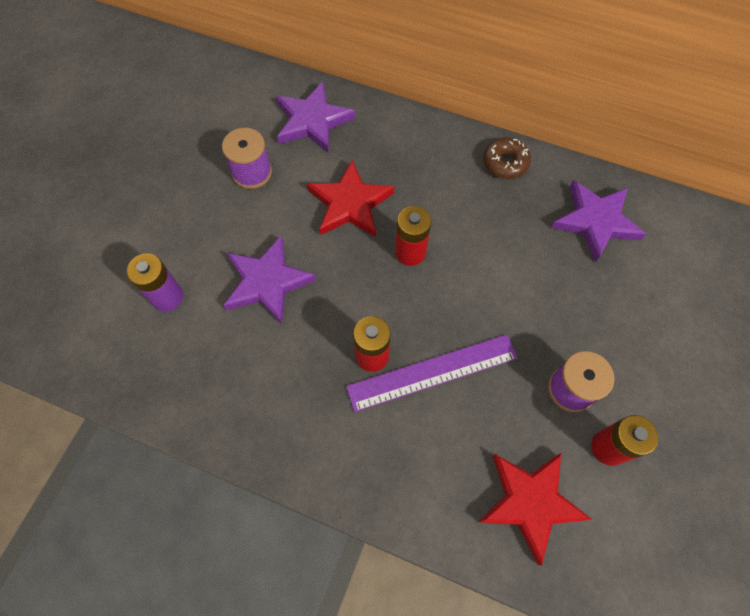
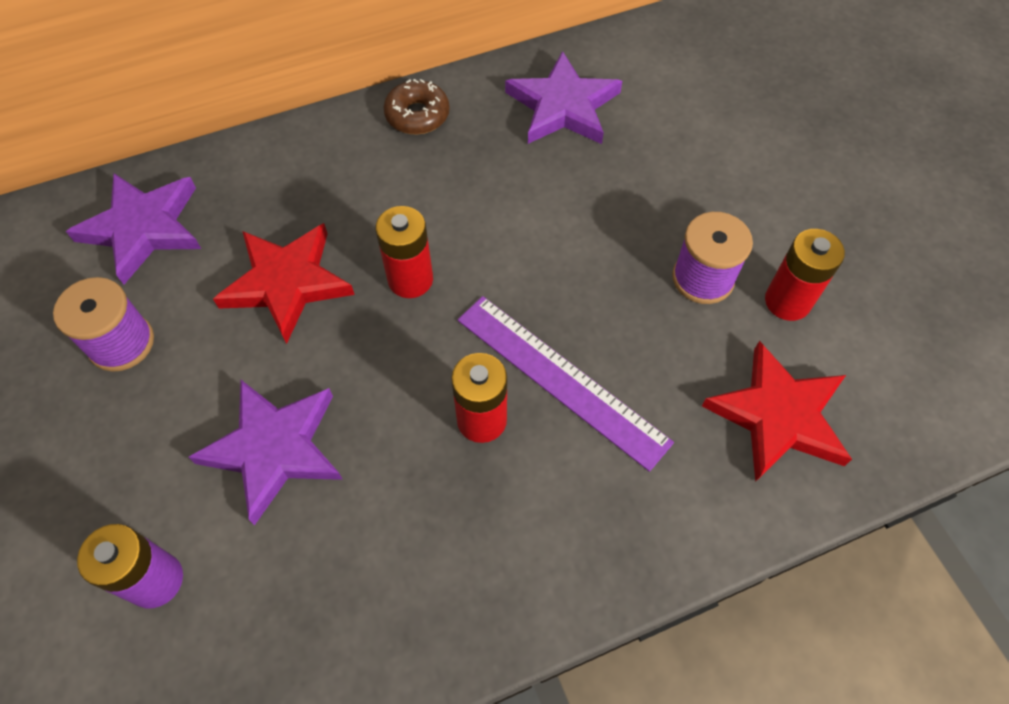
camera: 45 degrees left, 5 degrees down
purple ruler [346,334,518,412] -> purple ruler turned 75 degrees counterclockwise [458,296,674,472]

